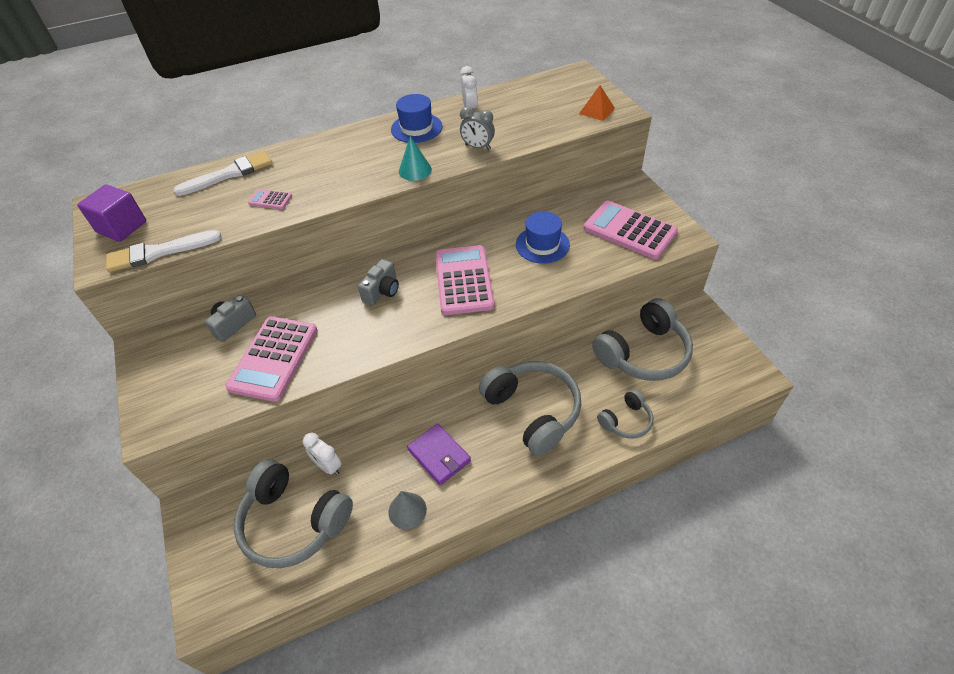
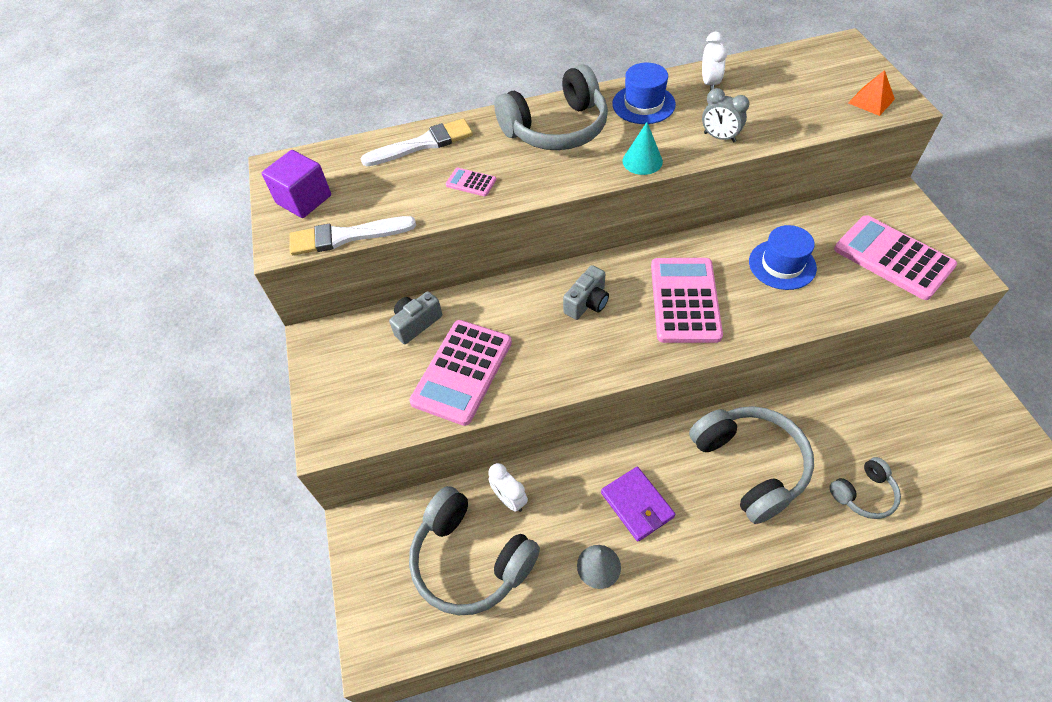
camera: 10 degrees right, 5 degrees up
grey headphones [592,298,693,381] -> grey headphones moved to [494,64,608,150]

